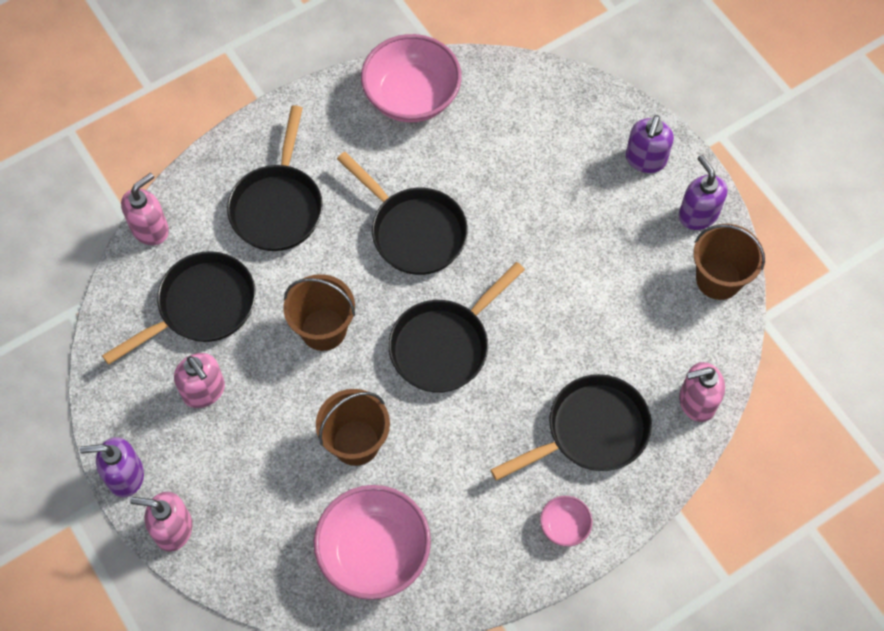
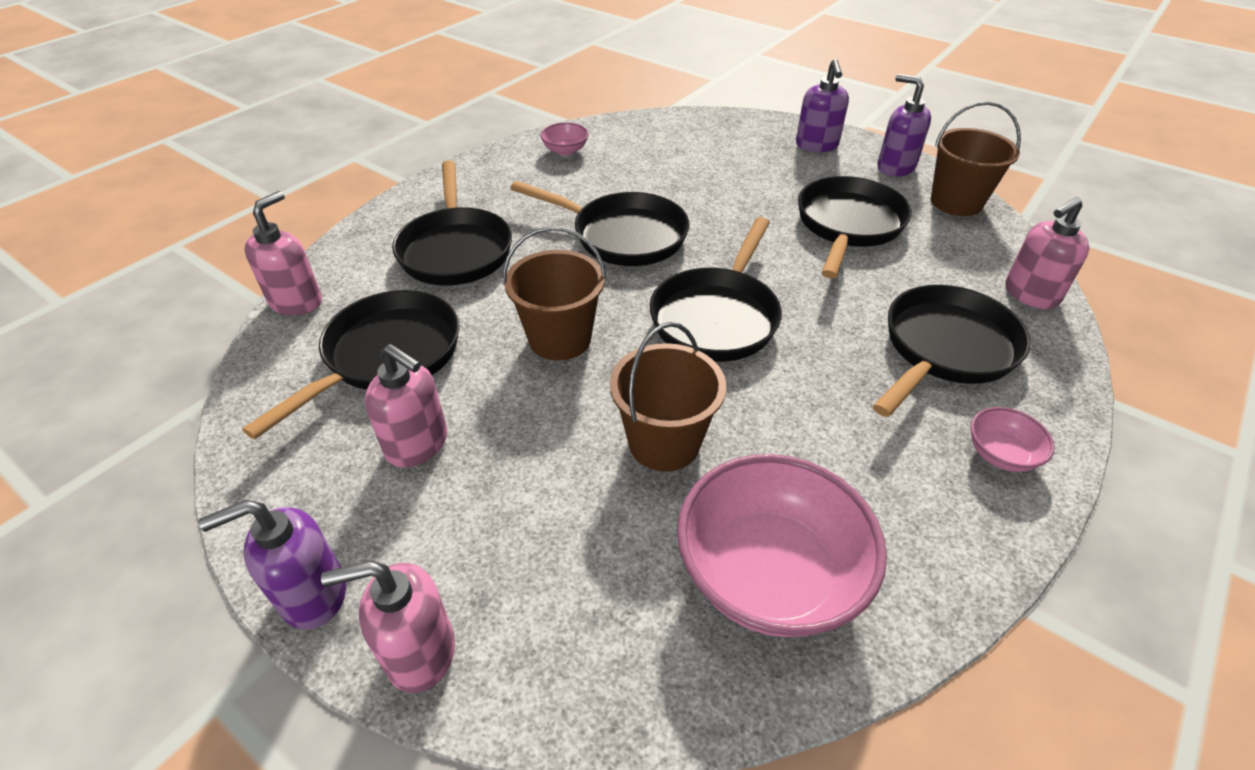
camera: 20 degrees left, 20 degrees down
pink bowl [361,34,462,122] -> pink bowl [540,123,589,156], size x0.46
none -> black pan [798,176,912,279]

